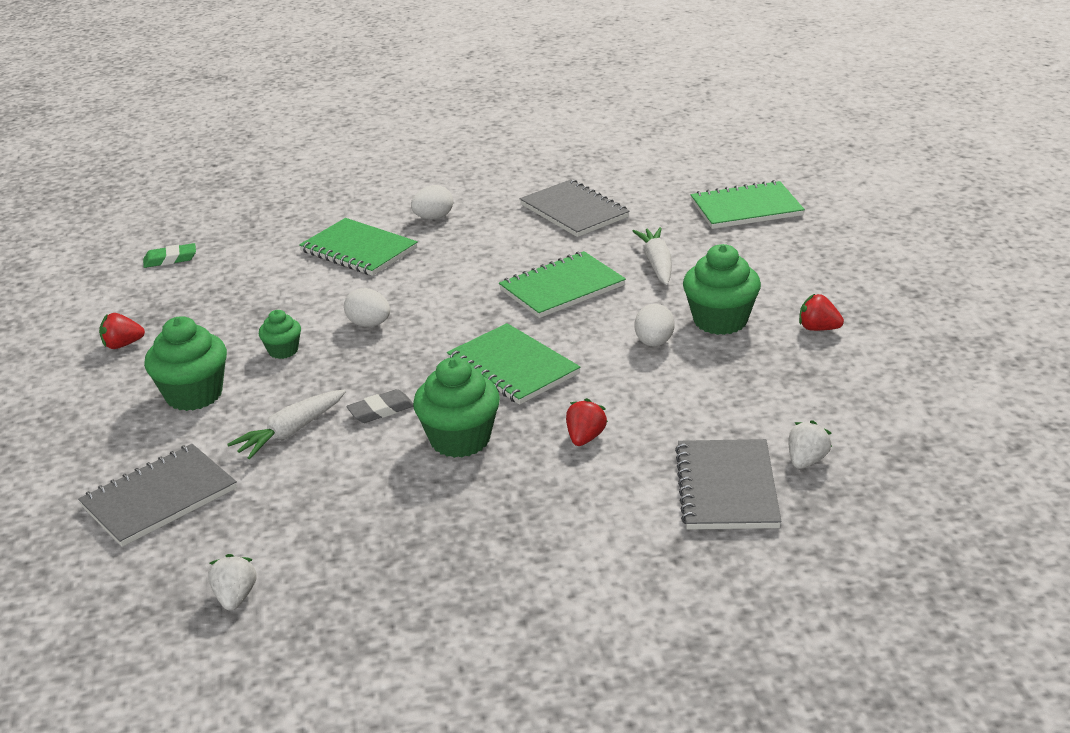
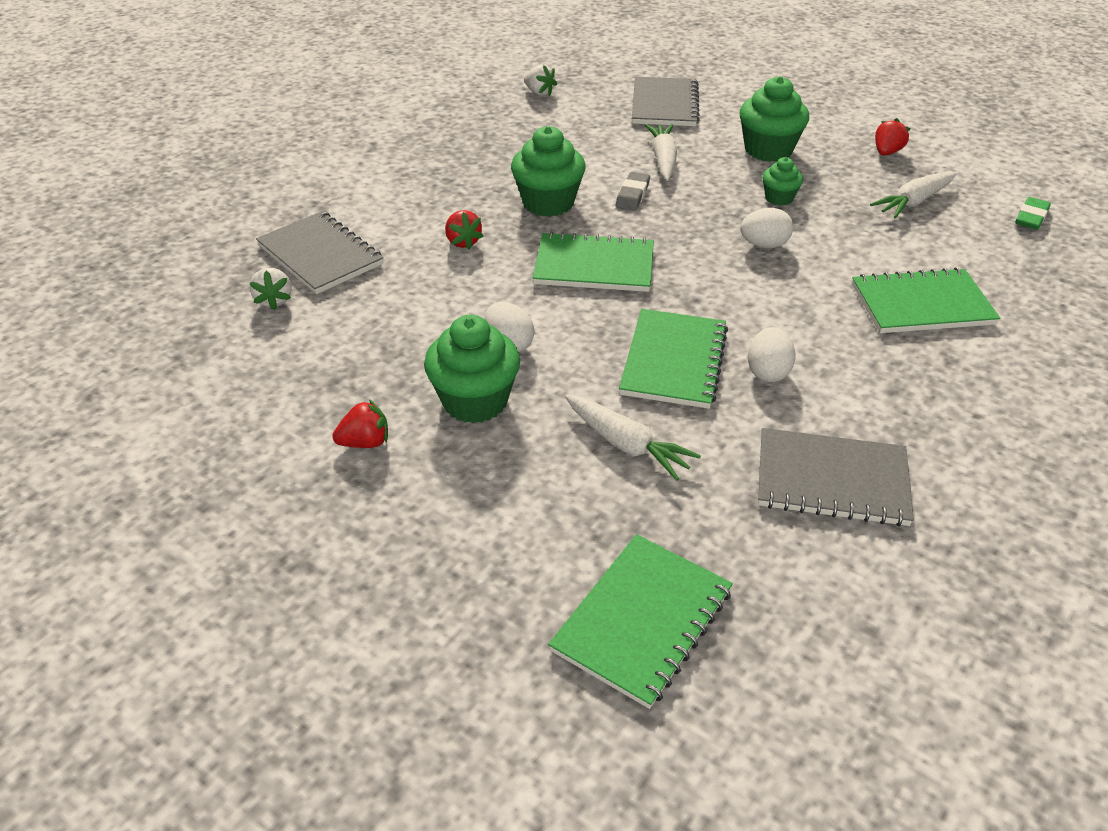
camera: 135 degrees right, 10 degrees up
white egg [411,185,453,219] -> white egg moved to [748,327,795,382]
none -> white carrot [870,171,957,218]

